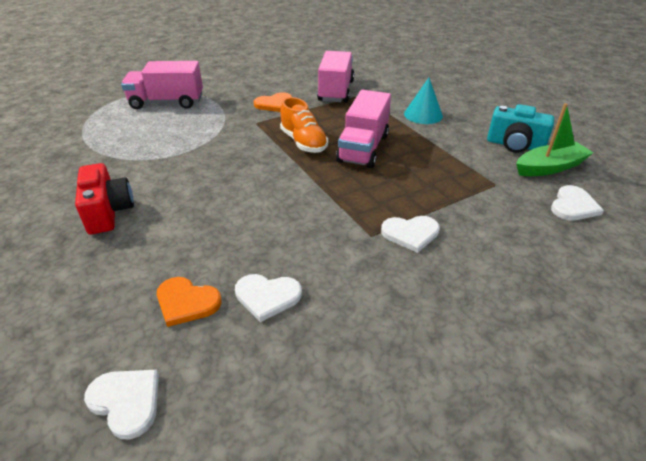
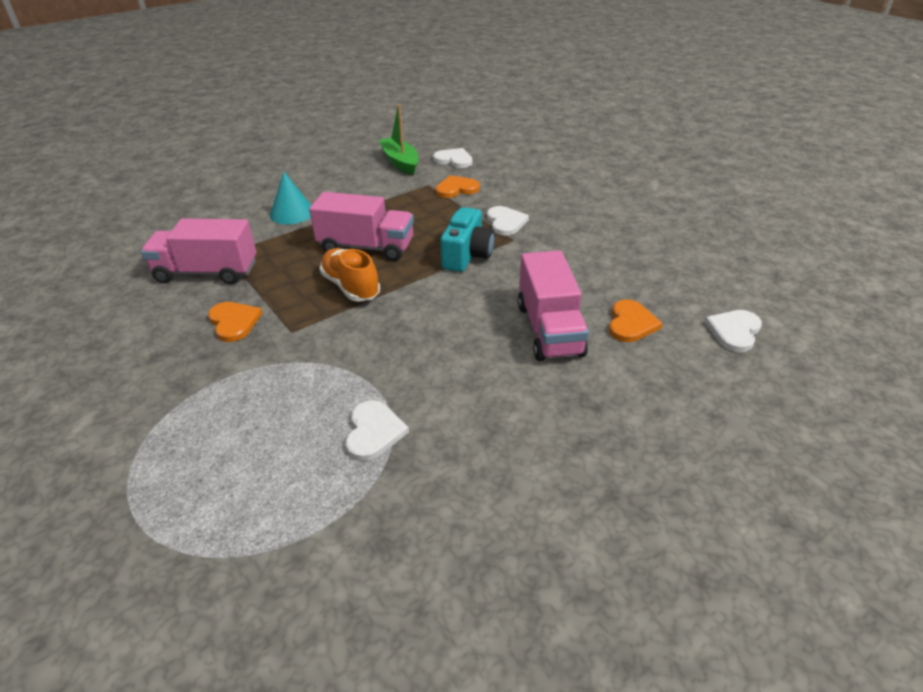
camera: 95 degrees left, 0 degrees up
red camera [75,163,134,234] -> none
pink truck [121,61,203,109] -> pink truck moved to [518,250,589,361]
white heart [235,274,302,322] -> white heart moved to [345,400,409,461]
orange shoe [280,97,328,153] -> orange shoe turned 90 degrees counterclockwise [319,248,380,302]
turquoise camera [487,104,554,153] -> turquoise camera moved to [440,207,495,272]
none -> orange heart [436,175,480,198]

